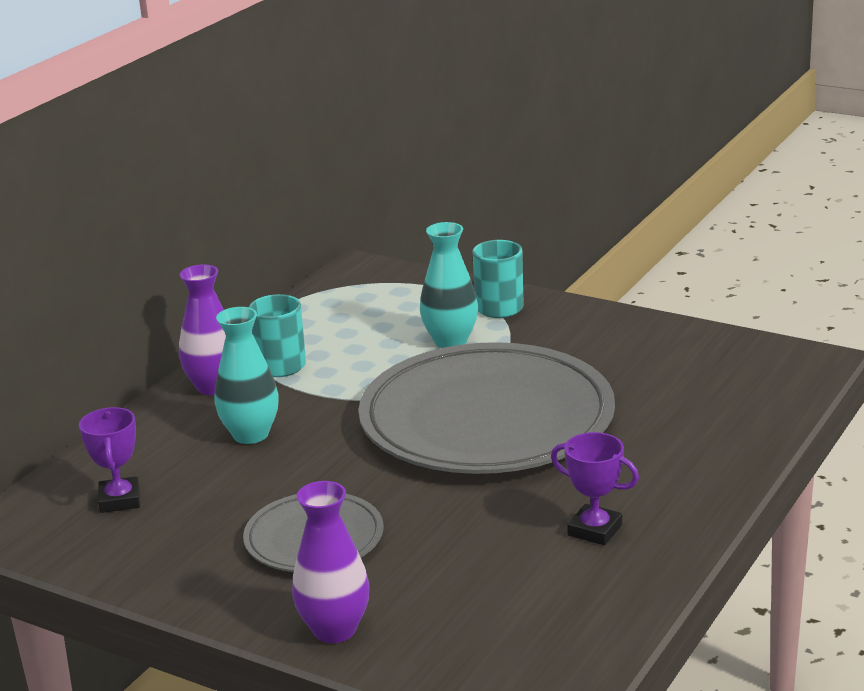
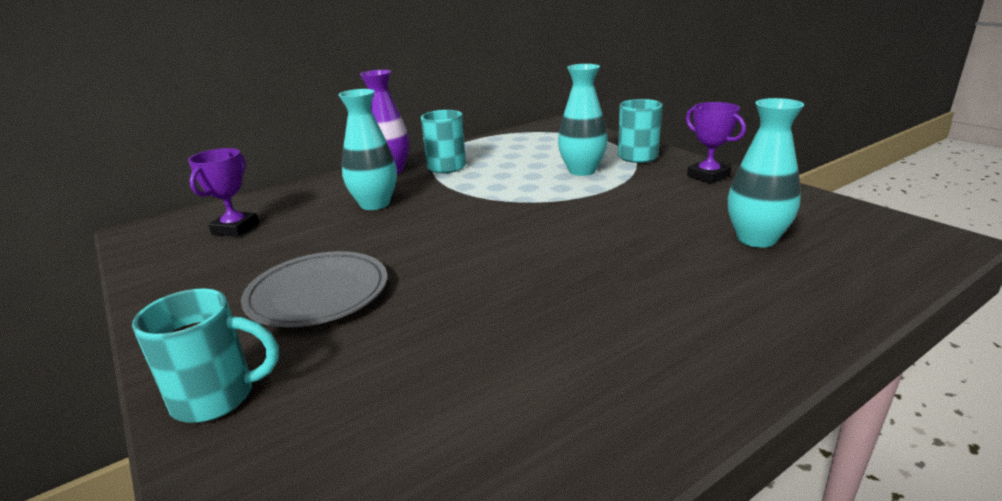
camera: 25 degrees right, 0 degrees up
purple vase [292,481,370,643] -> turquoise mug [132,288,279,423]
grey plate [359,342,615,474] -> none
purple trophy [551,432,639,545] -> purple trophy moved to [686,102,746,184]
none -> turquoise vase [728,98,804,248]

